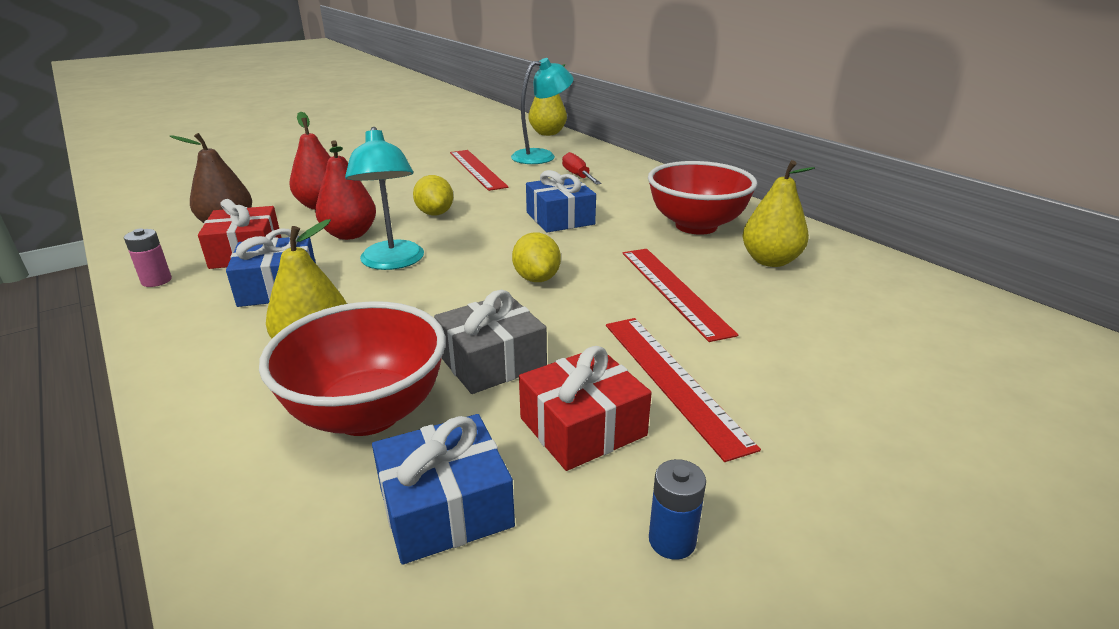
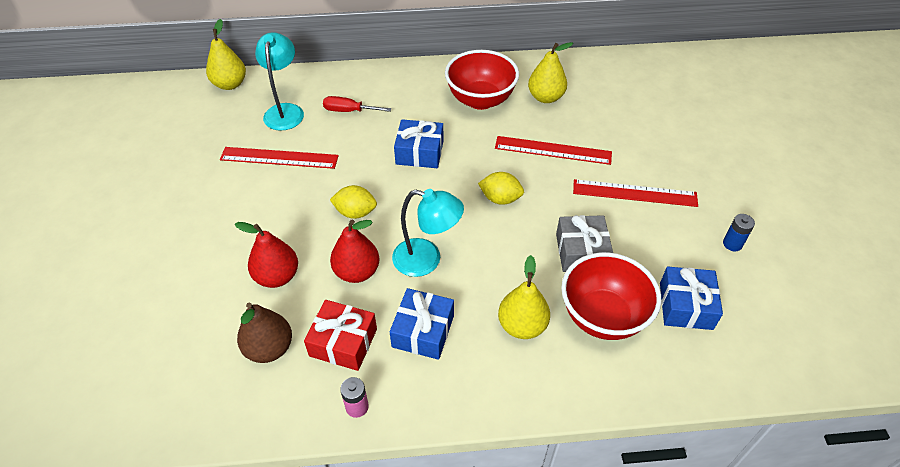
camera: 60 degrees left, 20 degrees up
red gift [519,346,652,471] -> none

